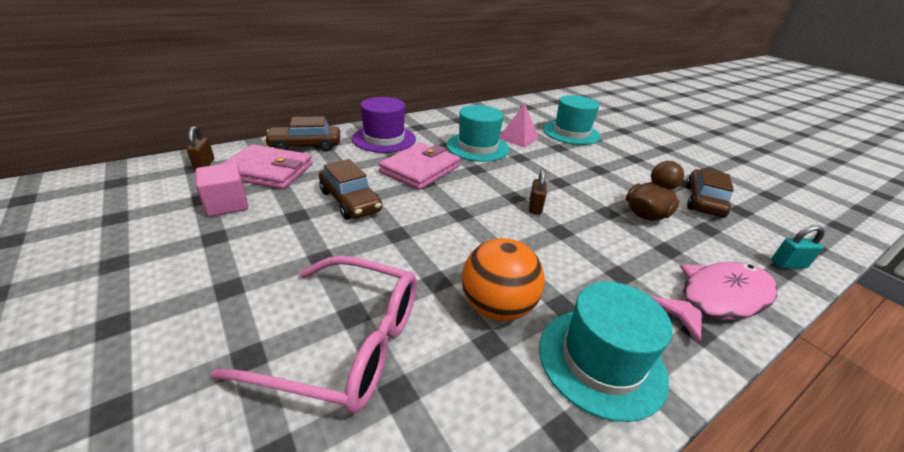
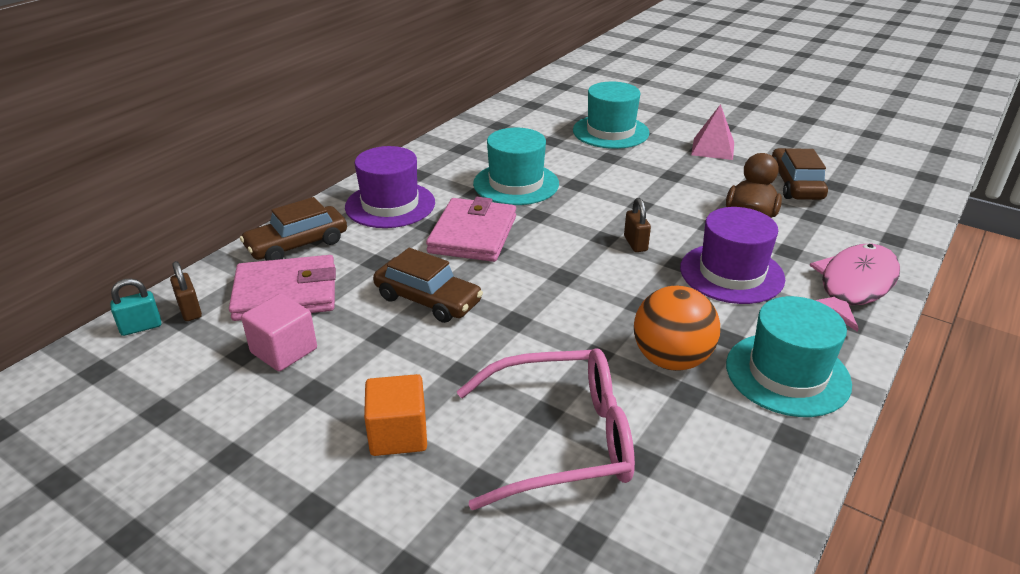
camera: 20 degrees left, 0 degrees up
pink pyramid [499,104,539,148] -> pink pyramid moved to [691,104,734,160]
turquoise padlock [771,225,824,268] -> turquoise padlock moved to [110,278,162,336]
none -> orange cube [364,374,427,456]
none -> purple hat [680,207,785,304]

